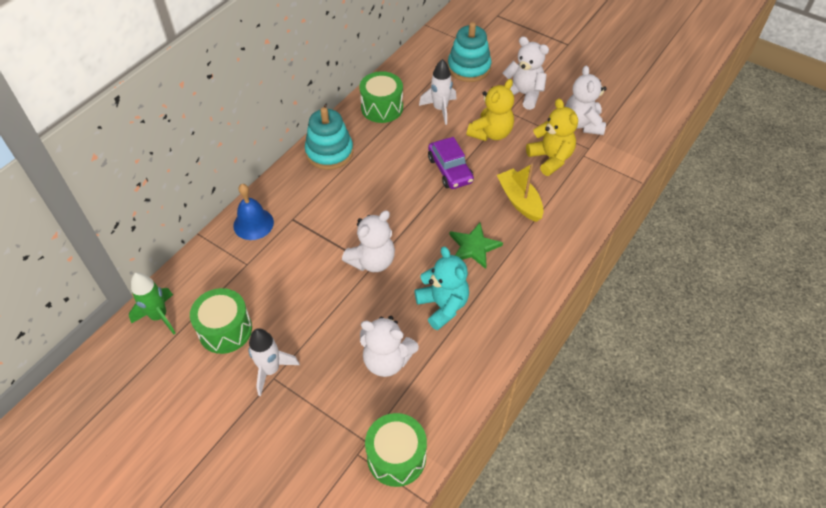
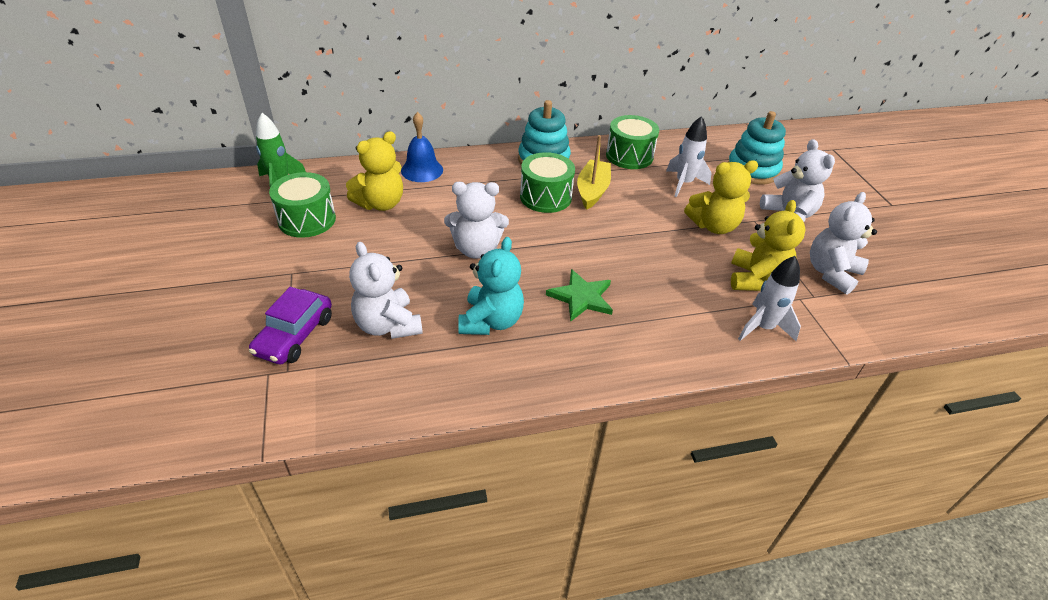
camera: 40 degrees right, 10 degrees down
white rocket [248,328,300,396] -> white rocket moved to [738,256,801,341]
green drum [365,413,427,487] -> green drum moved to [520,152,575,213]
purple car [428,137,474,189] -> purple car moved to [249,287,332,365]
yellow boat [497,163,544,222] -> yellow boat moved to [577,135,611,210]
none -> yellow teddy bear [346,131,403,211]

